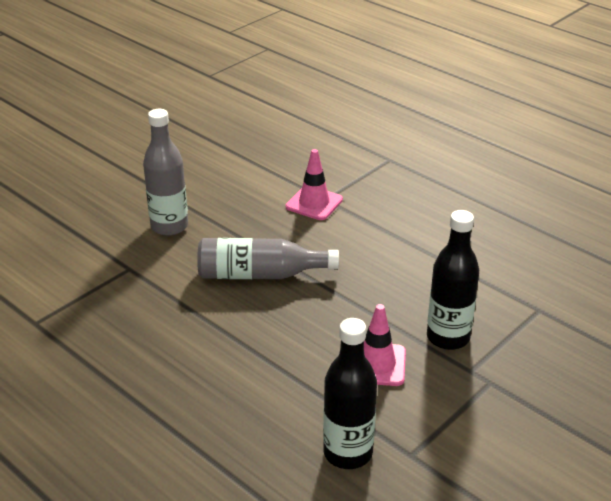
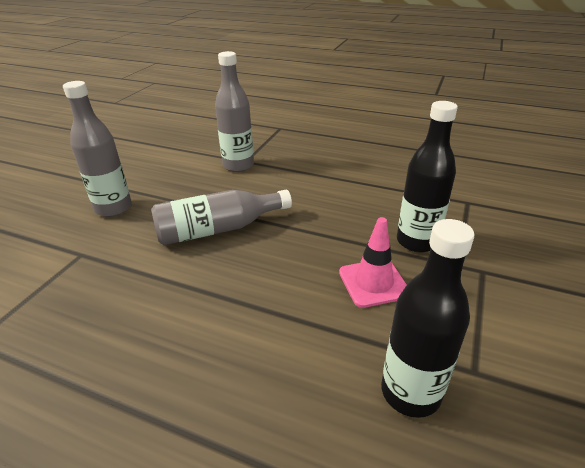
camera: 20 degrees left, 0 degrees up
pink traffic cone [285,149,343,220] -> grey bottle [215,51,254,172]

